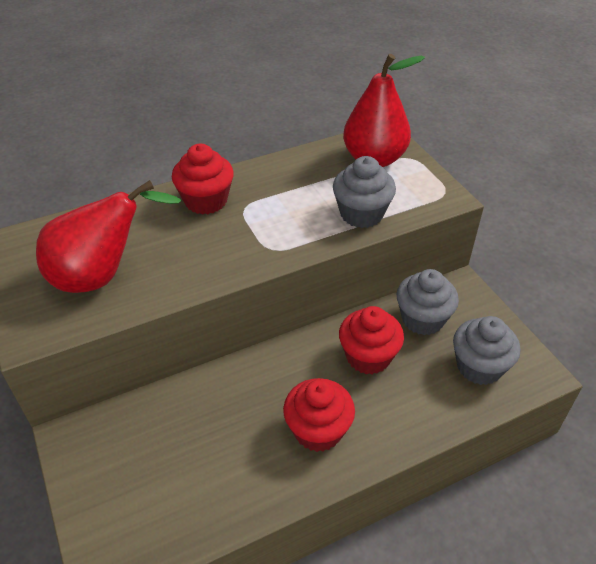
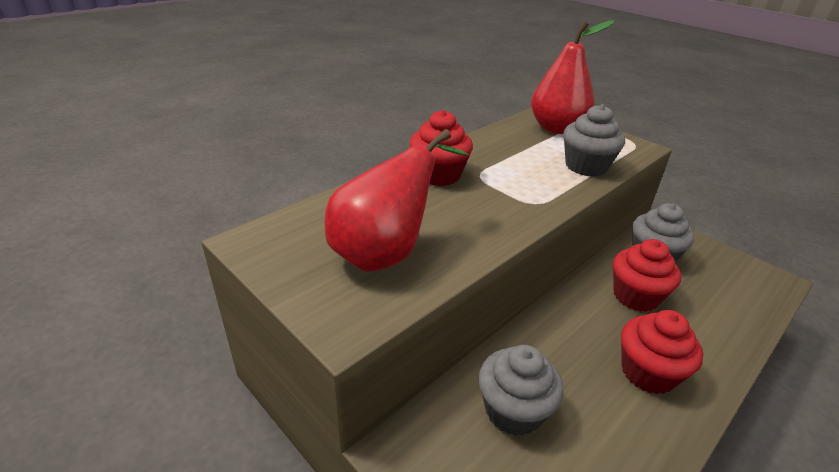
camera: 20 degrees left, 10 degrees down
grey cupcake [453,316,520,385] -> grey cupcake moved to [478,345,564,436]

